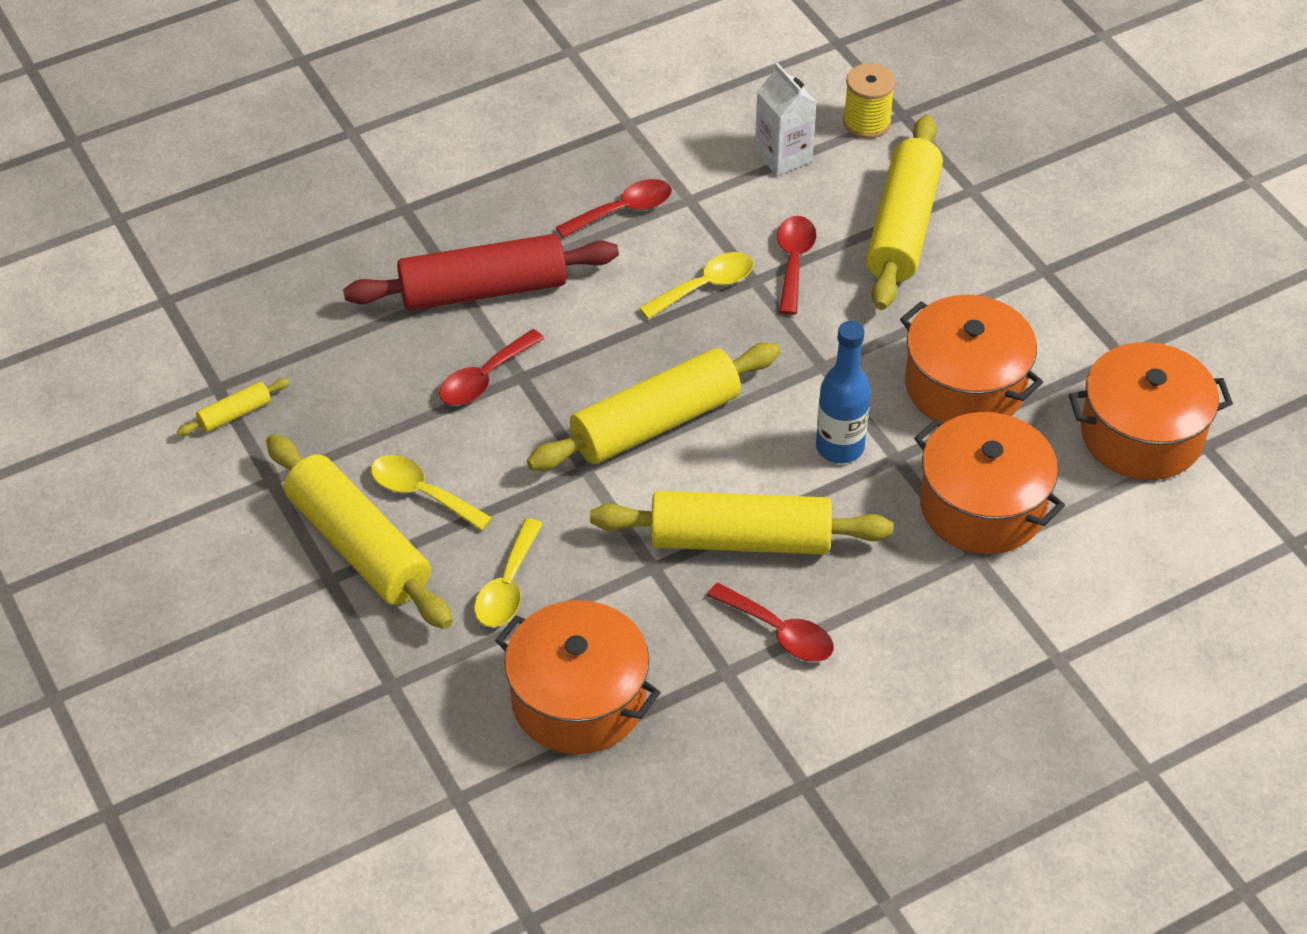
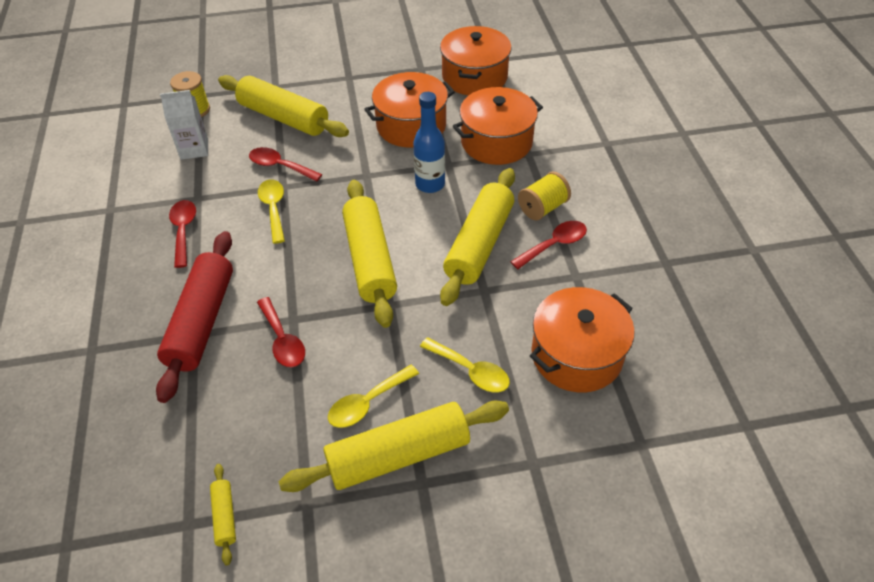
camera: 70 degrees left, 0 degrees up
none -> yellow spool [518,172,571,221]

